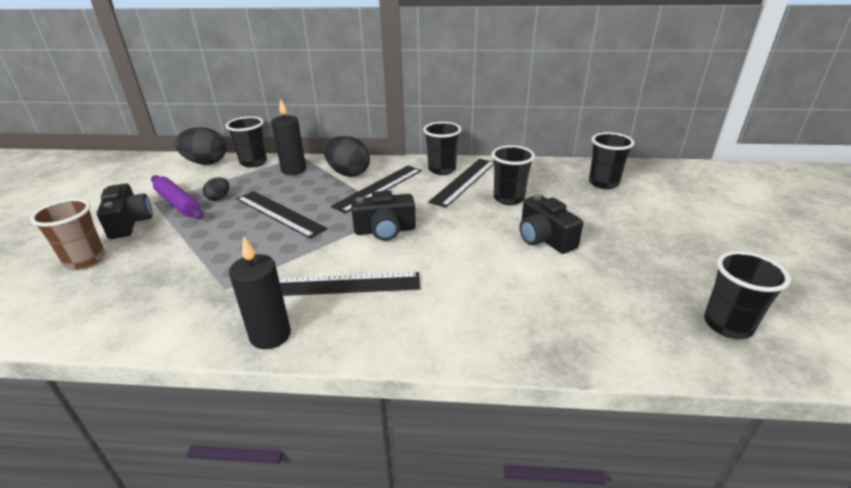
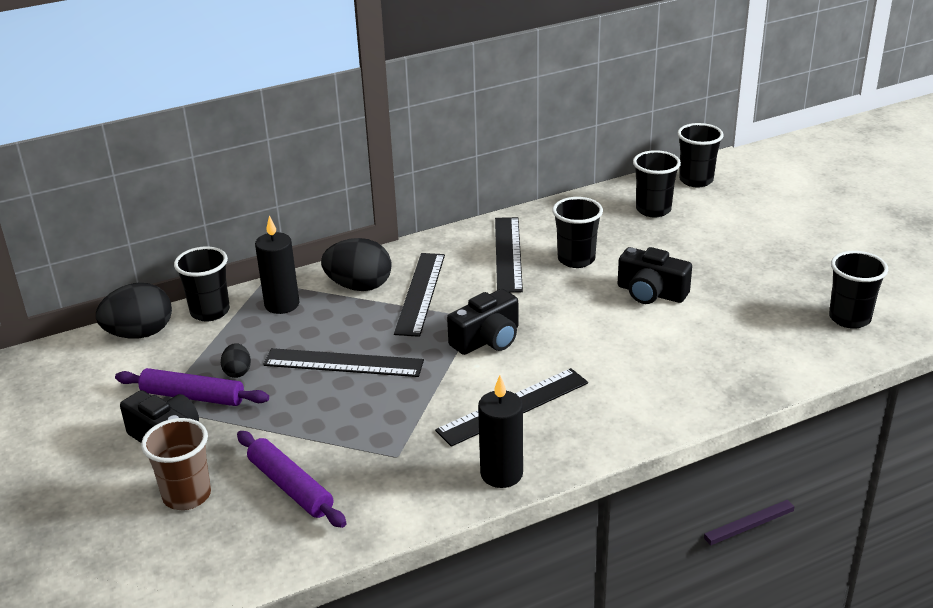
camera: 30 degrees left, 0 degrees up
black cup [423,122,461,175] -> black cup moved to [677,123,724,187]
none -> purple rolling pin [237,431,347,528]

